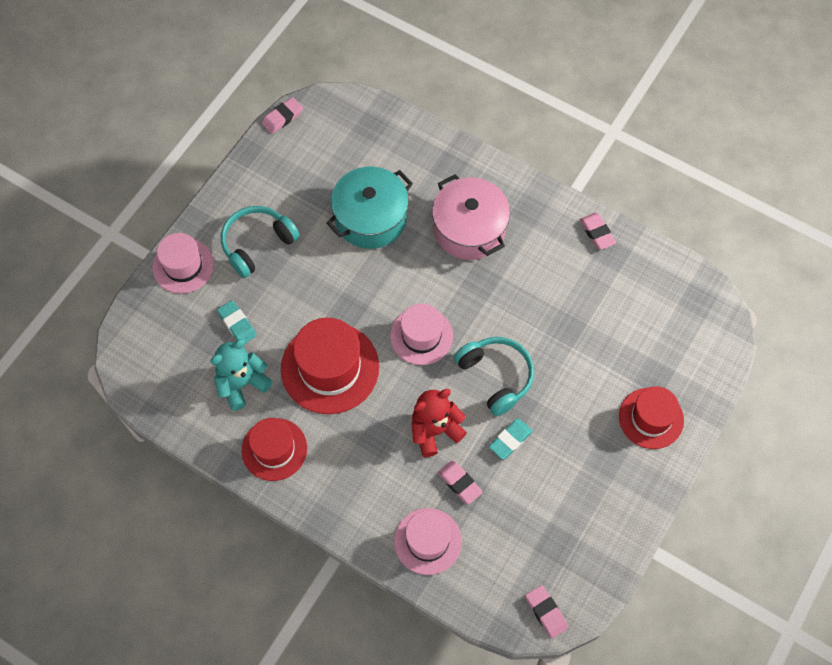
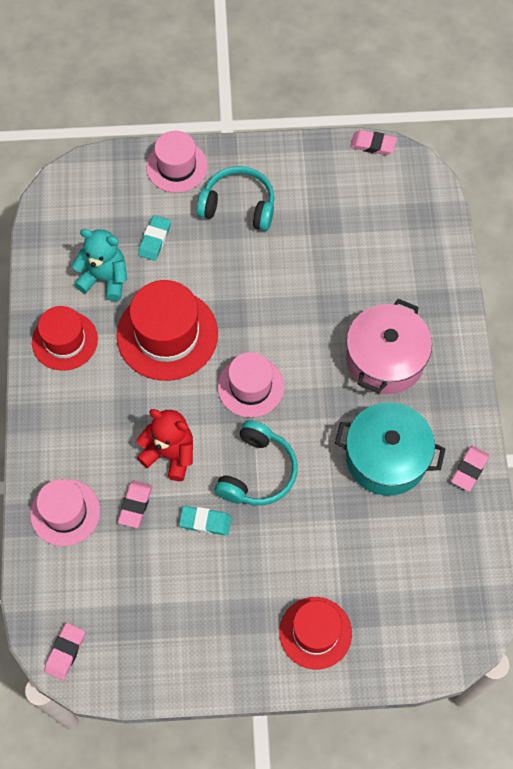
camera: 55 degrees right, 0 degrees up
turquoise pot [326,167,413,249] -> turquoise pot moved to [335,403,446,496]

